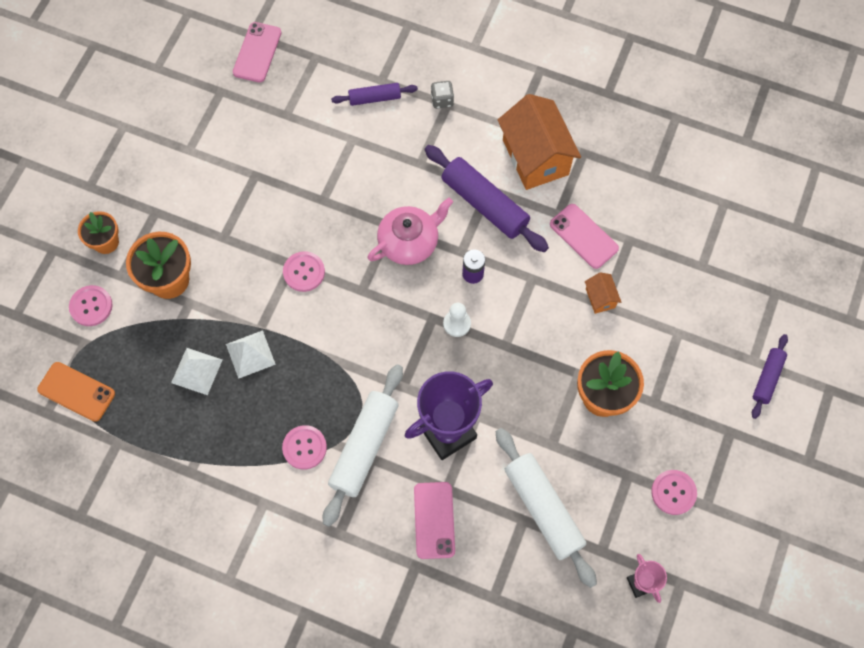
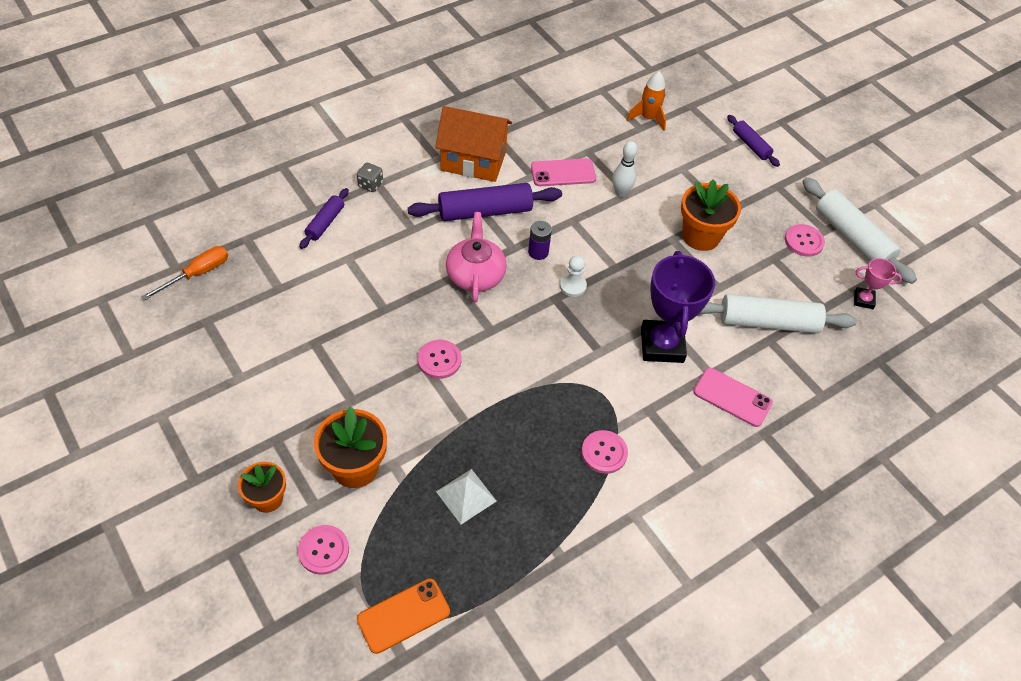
camera: 60 degrees left, 15 degrees down
white pyramid [226,330,276,379] -> none
pink phone [233,22,281,82] -> orange screwdriver [141,246,228,301]
white rolling pin [323,364,403,527] -> white rolling pin moved to [802,177,917,284]
orange house [585,272,621,314] -> white bowling pin [612,141,637,197]
none -> orange rocket [627,71,666,131]

